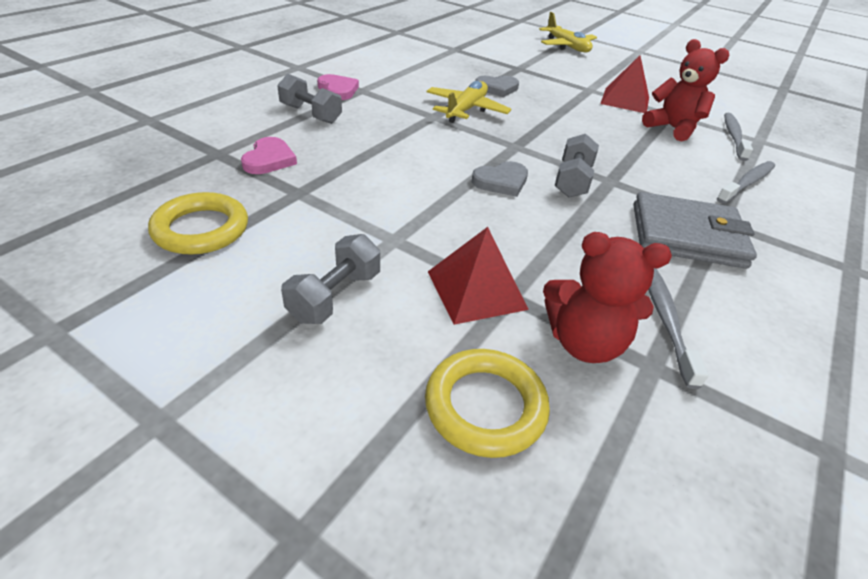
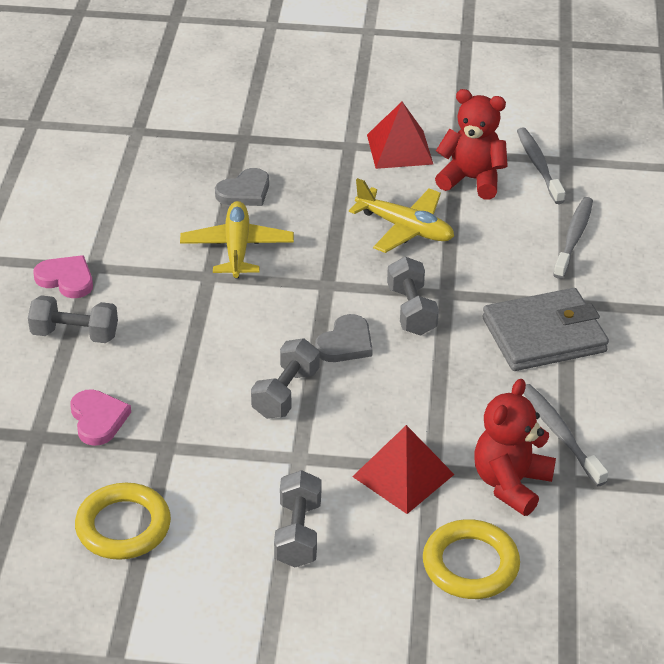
camera: 25 degrees left, 0 degrees up
yellow plane [539,12,597,52] -> yellow plane moved to [349,178,454,253]
red teddy bear [543,232,672,363] -> red teddy bear turned 135 degrees clockwise [474,379,556,516]
none -> grey dumbbell [251,338,320,419]

